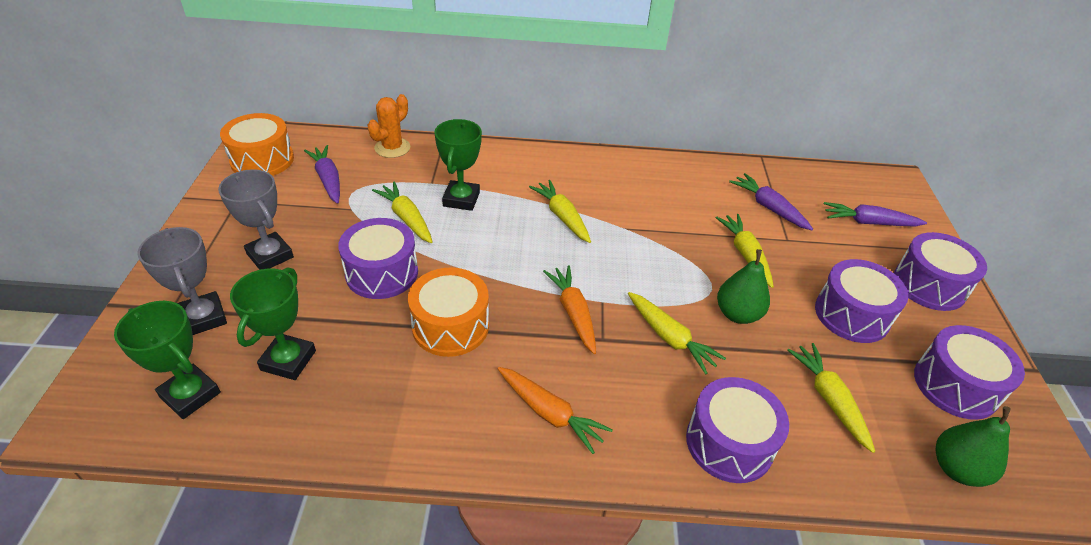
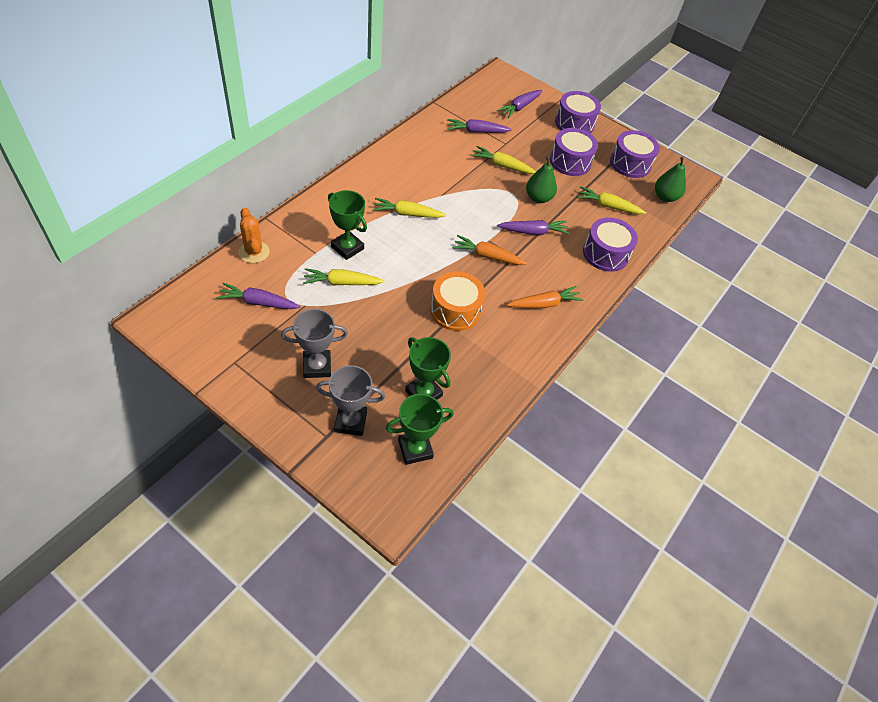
camera: 60 degrees left, 10 degrees up
orange drum [220,113,294,176] -> none
purple drum [338,218,418,299] -> none
yellow carrot [628,292,726,374] -> purple carrot [497,220,570,235]

